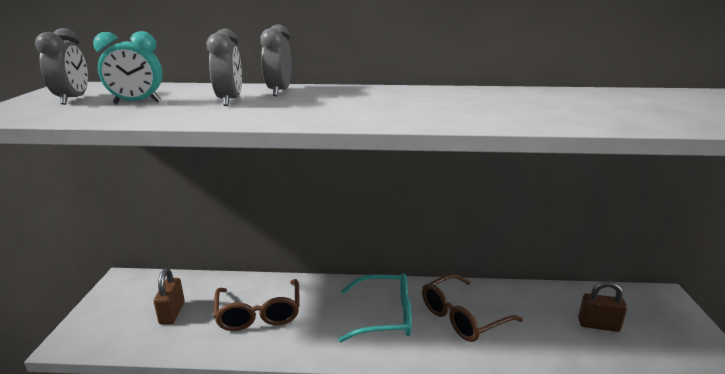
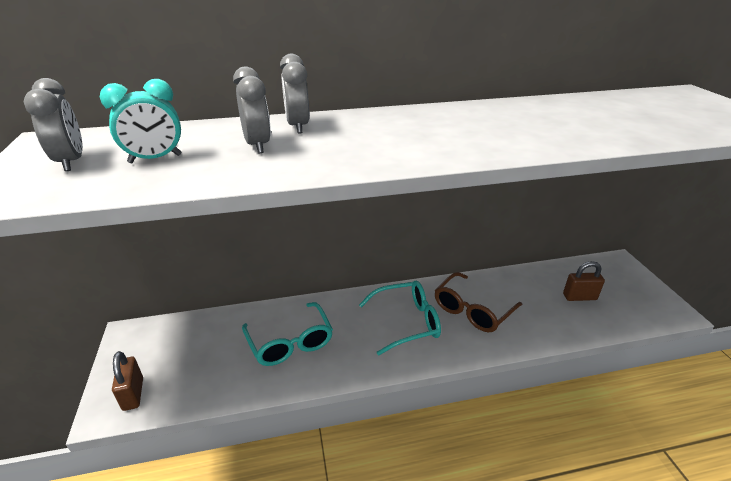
camera: 15 degrees left, 10 degrees up
brown padlock [153,268,185,325] -> brown padlock moved to [112,351,143,411]
brown glasses [214,279,300,331] -> turquoise glasses [242,302,333,366]

